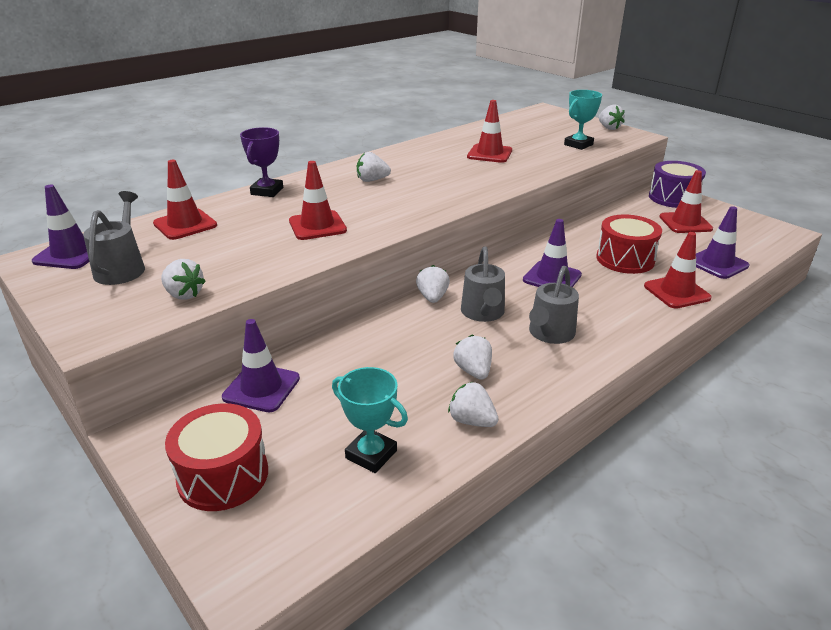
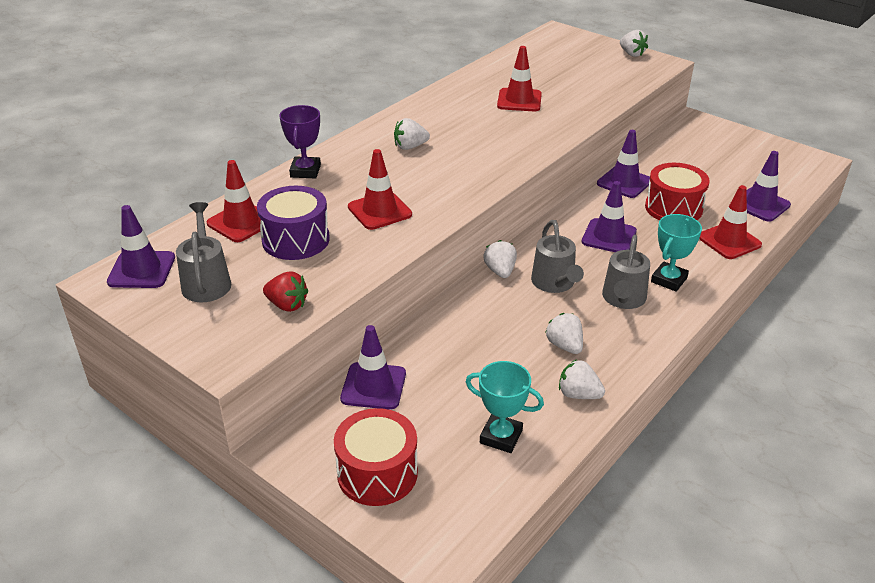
camera: 10 degrees left, 5 degrees up
white strawberry [161,259,206,300] -> red strawberry [263,271,308,312]
turquoise trophy [564,90,602,150] -> turquoise trophy moved to [651,214,702,292]
purple drum [649,161,706,208] -> purple drum moved to [257,186,330,260]
red traffic cone [659,170,713,233] -> none
none -> purple traffic cone [597,130,650,198]

